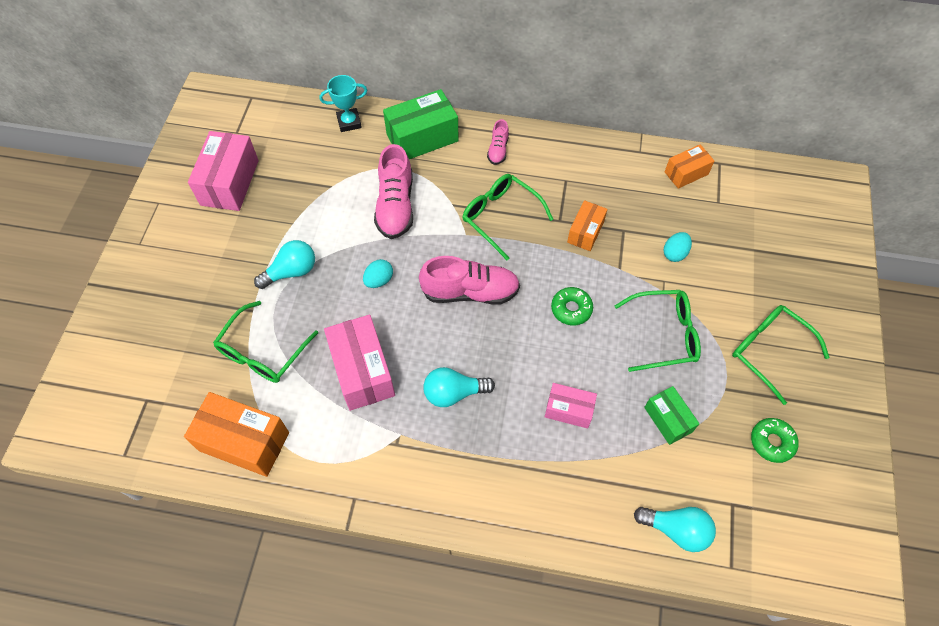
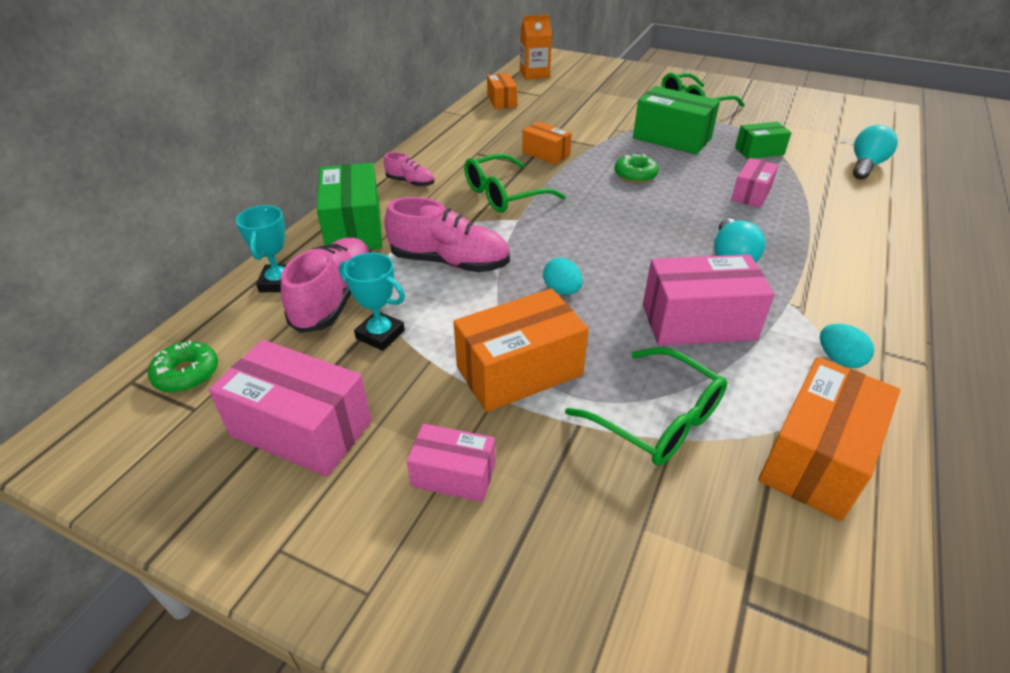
camera: 75 degrees left, 20 degrees down
turquoise light bulb [254,240,315,289] -> orange box [453,288,589,412]
pink shoe [419,256,520,305] -> pink shoe moved to [281,238,371,333]
green glasses [615,290,701,372] -> green box [633,86,720,155]
turquoise egg [664,232,692,262] -> turquoise egg moved to [820,324,874,368]
green donut [751,418,799,463] -> green donut moved to [148,340,218,393]
none -> turquoise trophy [339,253,405,351]
none -> pink box [407,424,495,502]
none -> orange carton [520,14,552,80]

